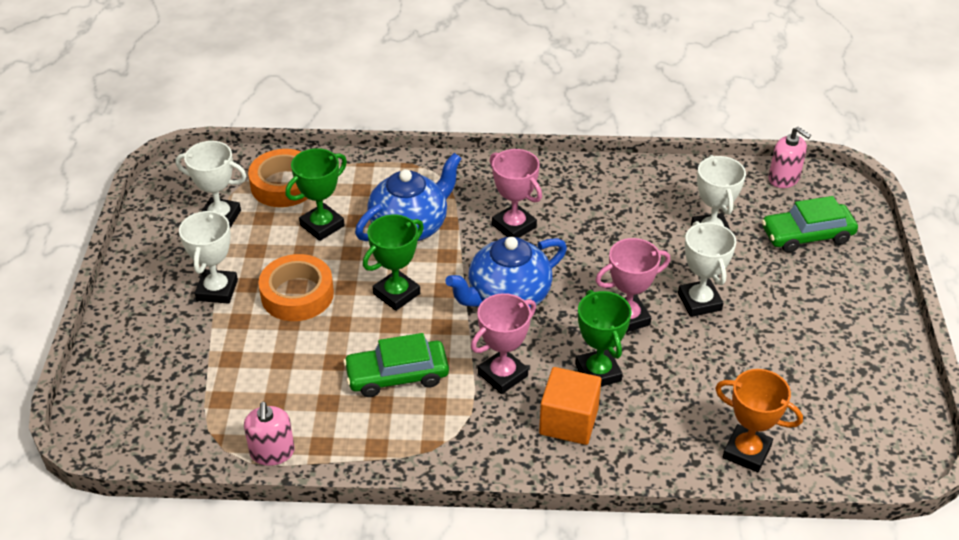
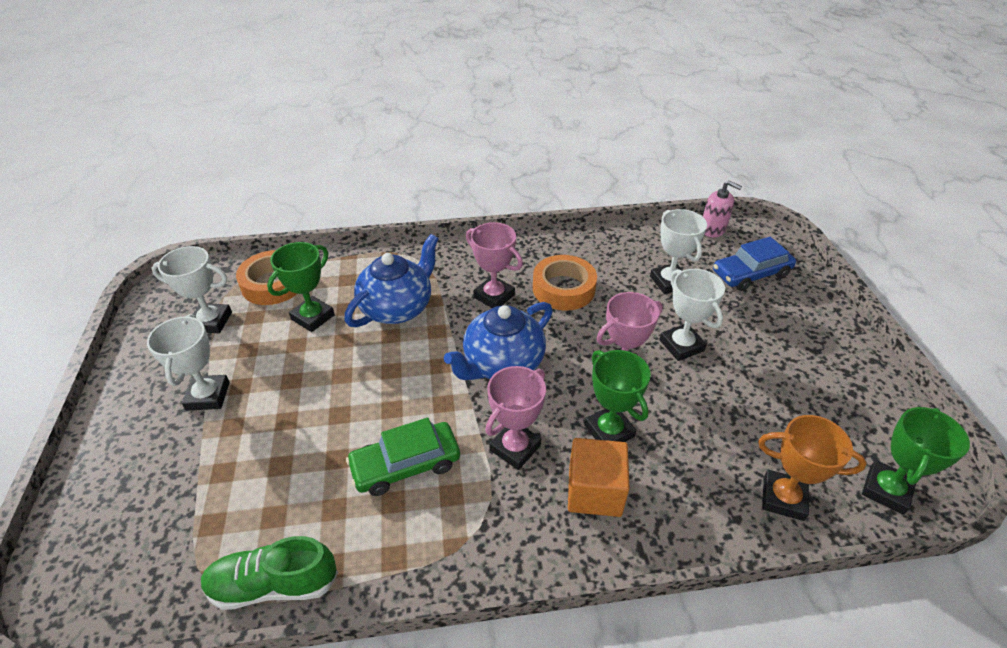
camera: 10 degrees left, 0 degrees up
pink soap dispenser [244,402,295,466] -> green shoe [201,536,338,610]
orange tape [258,254,334,321] -> orange tape moved to [533,255,597,310]
green trophy [363,215,424,311] -> green trophy moved to [862,407,970,515]
green car [762,196,858,253] -> blue car [713,237,796,291]

